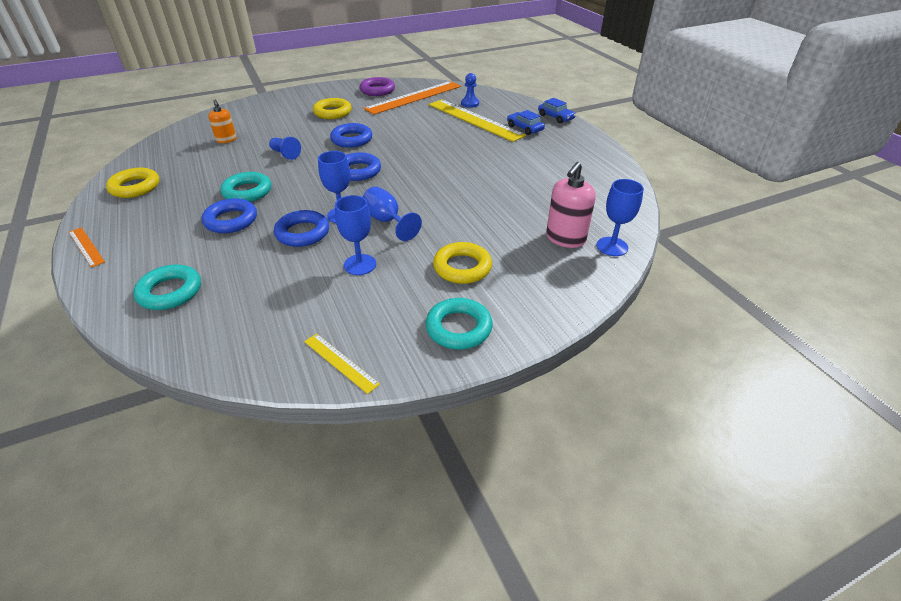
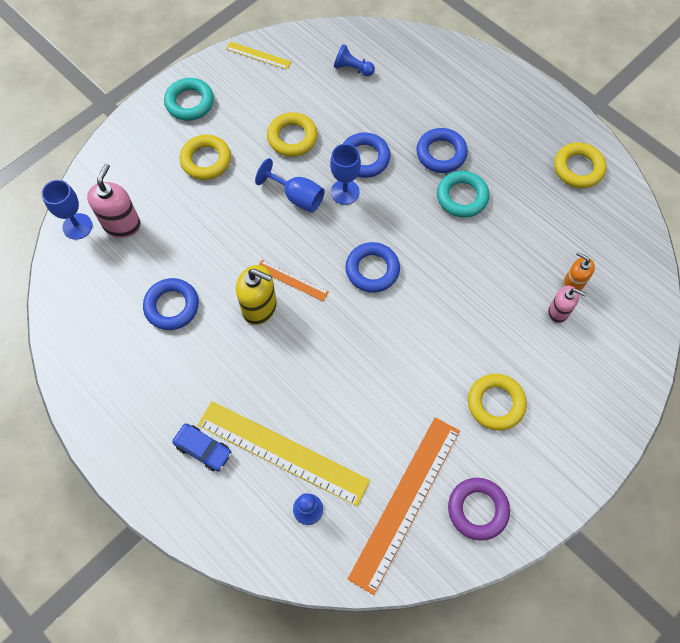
camera: 160 degrees right, 25 degrees up
orange ruler [69,227,105,268] -> orange ruler moved to [259,260,329,301]
turquoise ring [133,264,201,310] -> none
blue pawn [269,137,301,160] -> blue pawn moved to [334,44,375,76]
blue ring [330,123,372,148] -> blue ring moved to [143,278,199,330]
blue goblet [335,195,376,275] -> yellow ring [267,112,318,157]
blue car [538,98,576,123] -> none
none -> yellow soap dispenser [236,265,277,325]
none -> pink soap dispenser [548,286,586,323]

